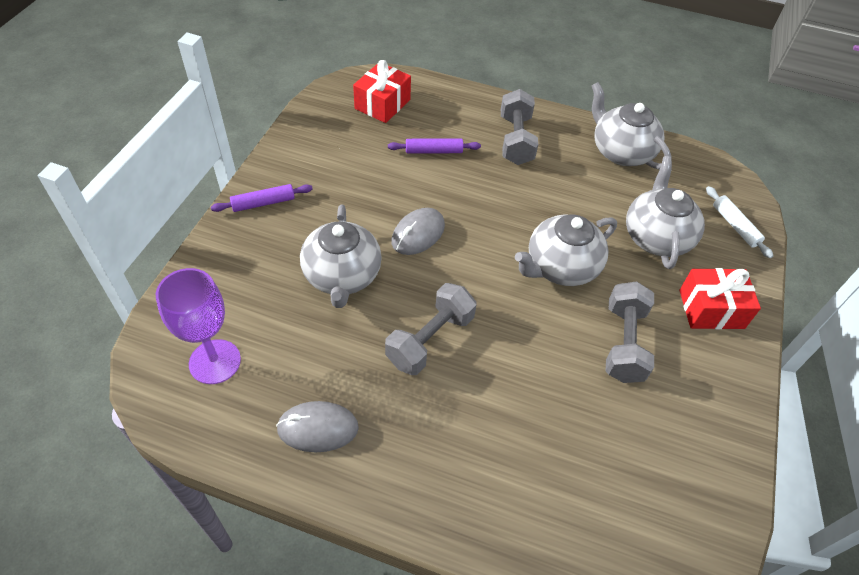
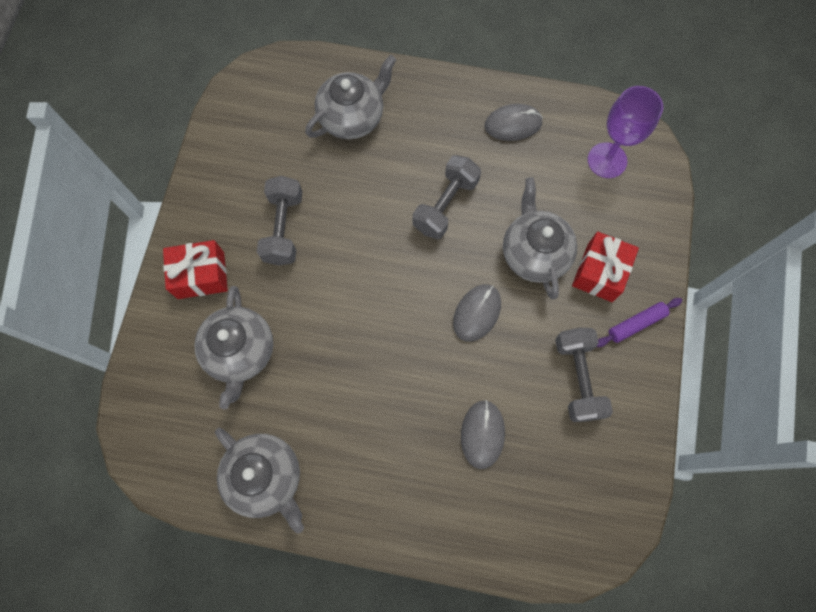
camera: 175 degrees right, 20 degrees up
red gift [353,60,411,123] -> red gift moved to [572,232,639,302]
purple rolling pin [388,138,481,154] -> grey mouse [461,400,505,469]
grey dumbbell [501,89,538,165] -> grey dumbbell moved to [555,328,613,422]
grey teapot [515,214,617,286] -> grey teapot moved to [305,55,396,139]
white rolling pin [706,186,773,258] -> none

